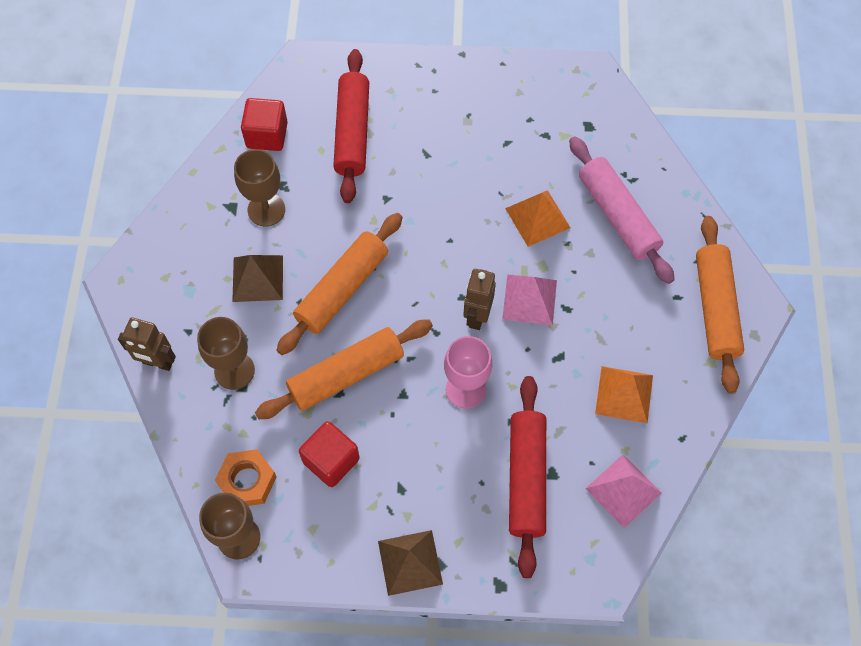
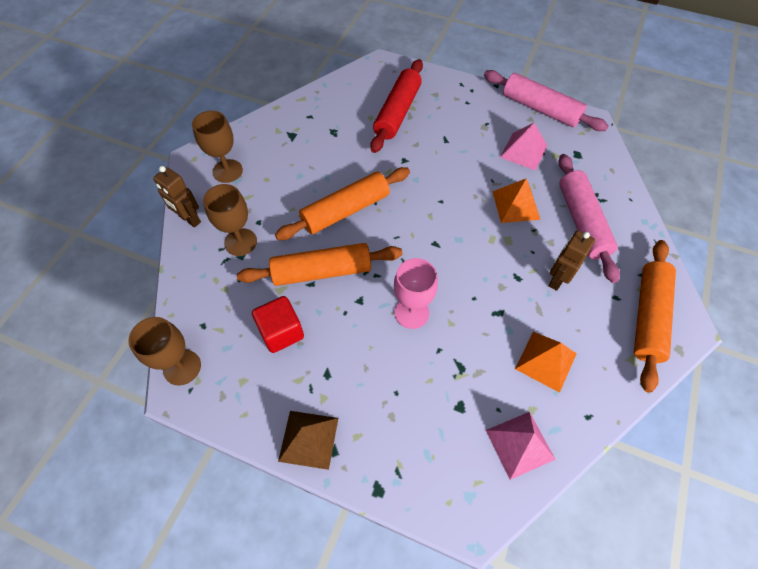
camera: 20 degrees right, 5 degrees down
orange nut [215,449,276,506] -> none
brown pyramid [232,255,283,302] -> none
brown goblet [234,149,285,227] -> brown goblet moved to [192,111,243,183]
red cube [241,98,288,151] -> none
brown robot [463,269,496,330] -> brown robot moved to [548,230,595,291]
pink pyramid [502,275,557,326] -> pink pyramid moved to [500,123,548,171]
red rolling pin [509,376,546,578] -> none
none -> pink rolling pin [484,70,608,131]

